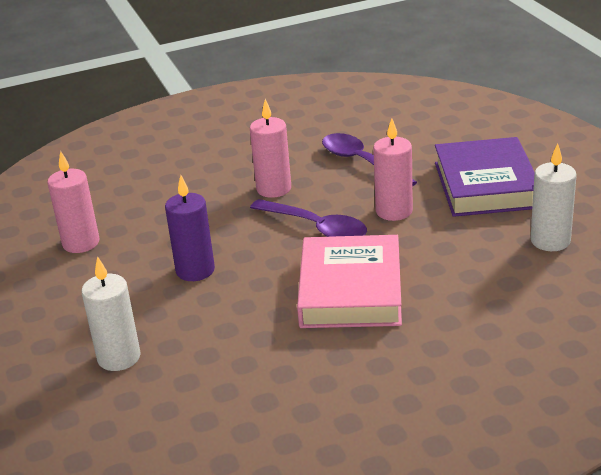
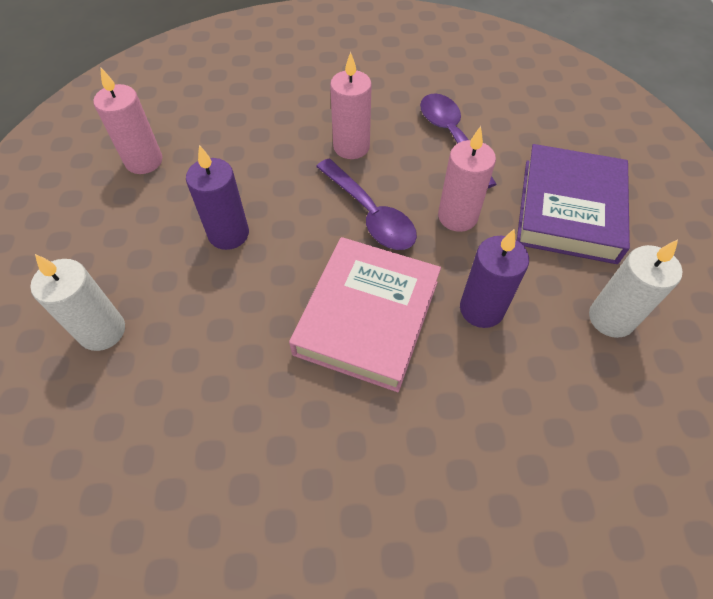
camera: 15 degrees right, 25 degrees up
none -> purple candle [460,229,529,328]

